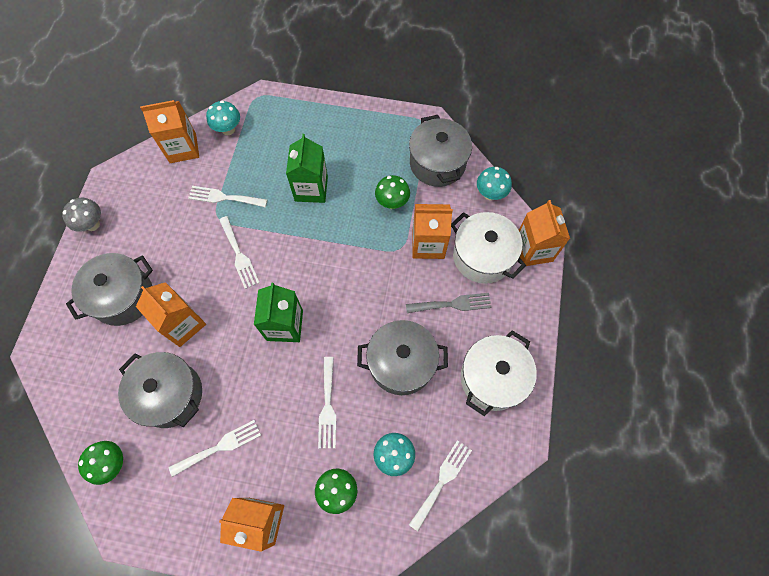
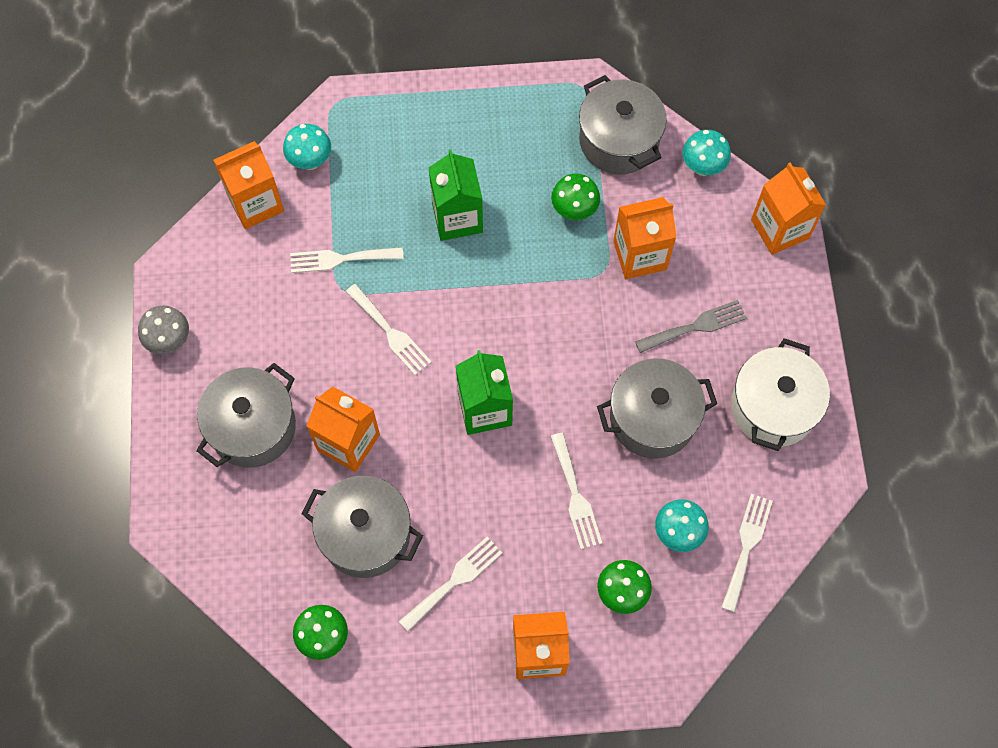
camera: 15 degrees left, 0 degrees up
white pot [451,212,526,284] -> none

